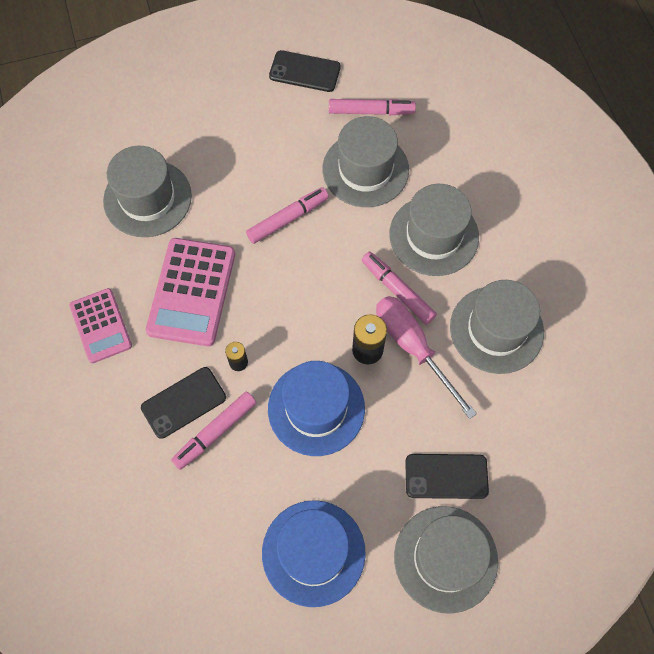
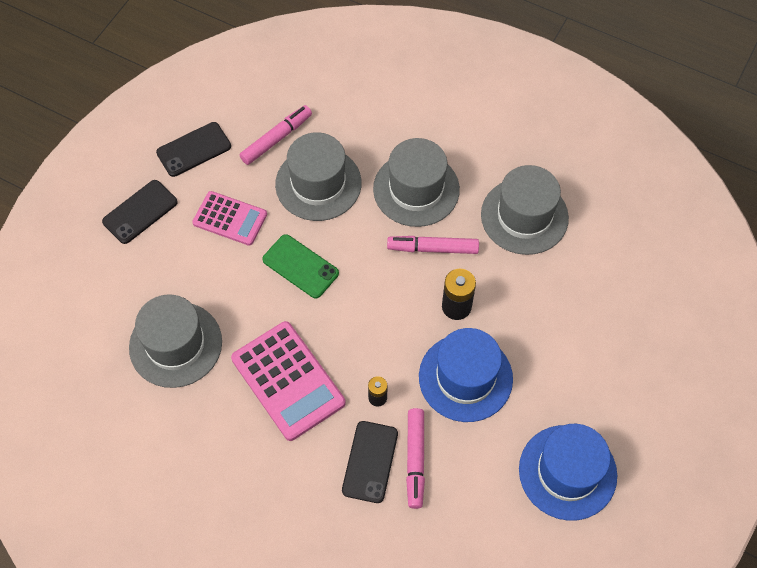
camera: 45 degrees left, 5 degrees down
pink calculator [69,288,132,363] -> pink calculator moved to [192,191,267,246]
pink marker [246,187,329,244] -> green phone [262,234,339,298]
pink screwdriver [376,296,477,419] -> none
grey hat [394,506,498,614] -> none
black phone [405,454,489,499] -> black phone moved to [102,180,178,244]

